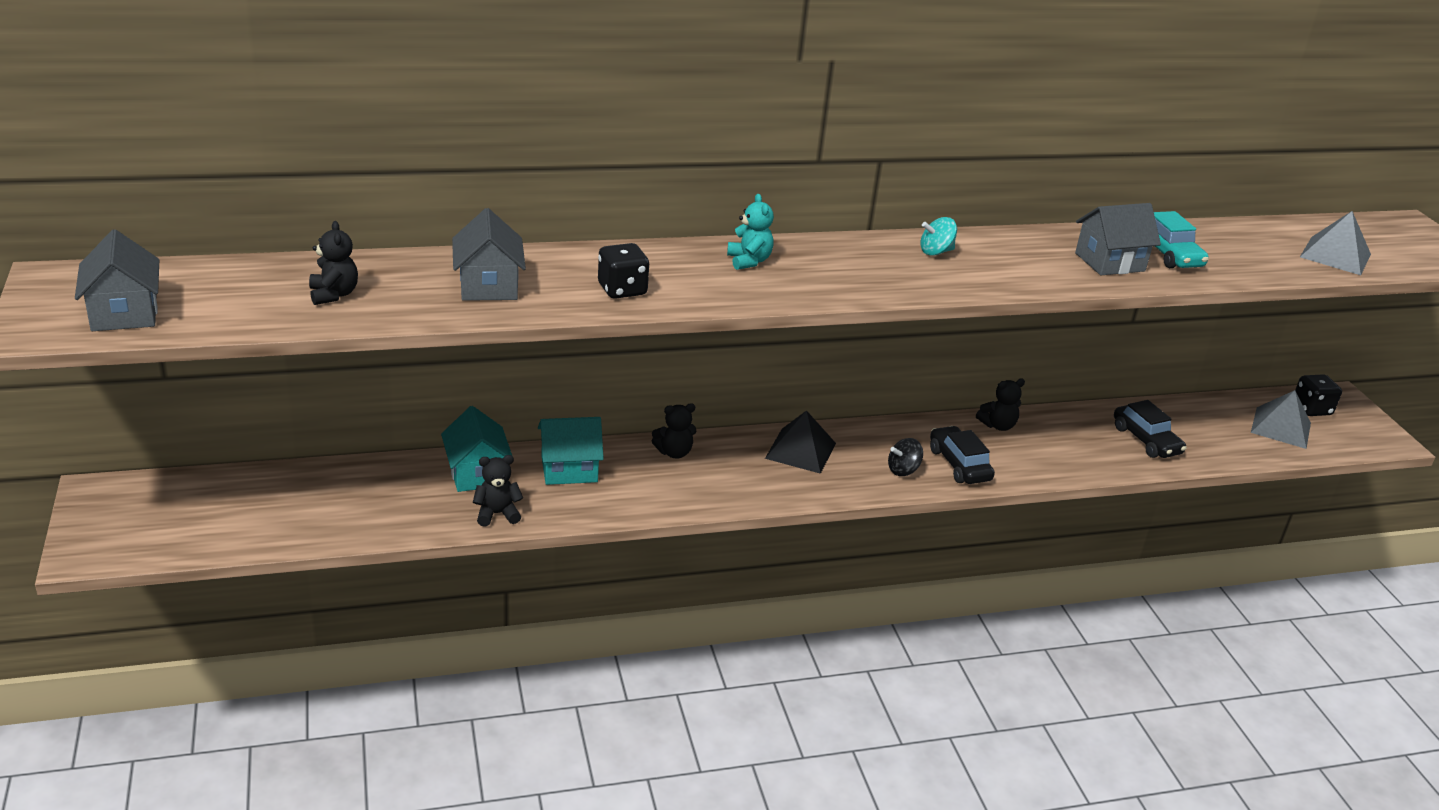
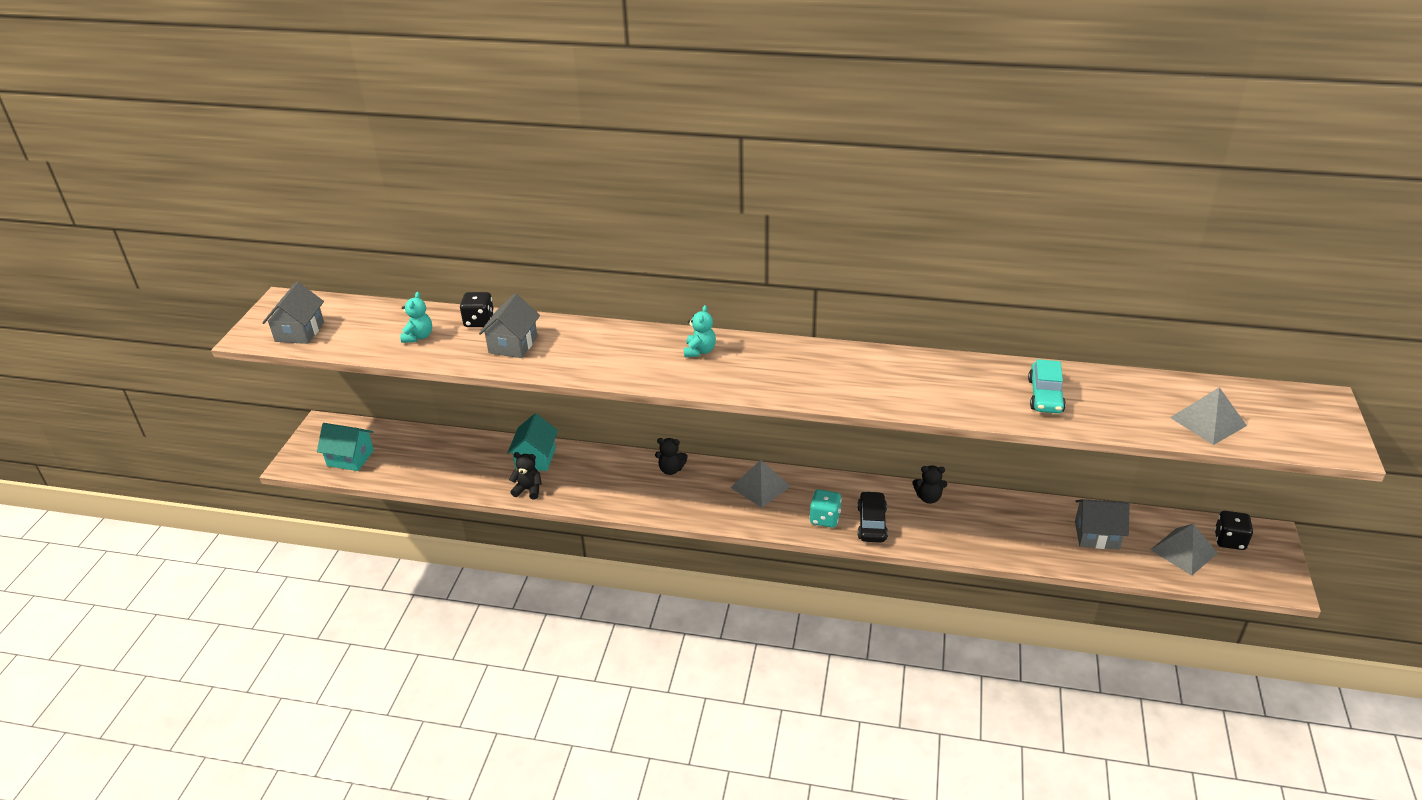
camera: 30 degrees right, 5 degrees up
black teddy bear [309,221,358,305] -> turquoise teddy bear [400,292,432,343]
turquoise house [538,417,604,485] -> turquoise house moved to [317,423,374,471]
black dice [598,243,649,299] -> black dice moved to [460,292,494,327]
black pyramid [765,410,836,474] -> grey pyramid [730,460,791,508]
black spinning top [888,438,923,476] -> turquoise dice [809,489,842,528]
turquoise spinning top [921,217,957,256] -> none
grey house [1075,203,1161,275] -> grey house moved to [1075,499,1130,549]
black car [1114,400,1187,458] -> none

